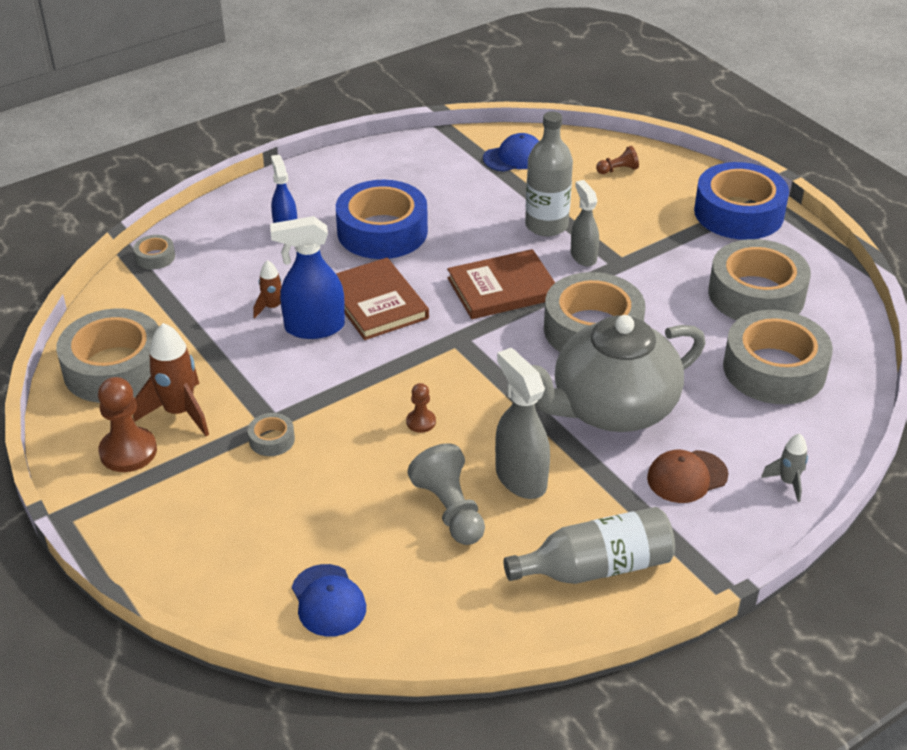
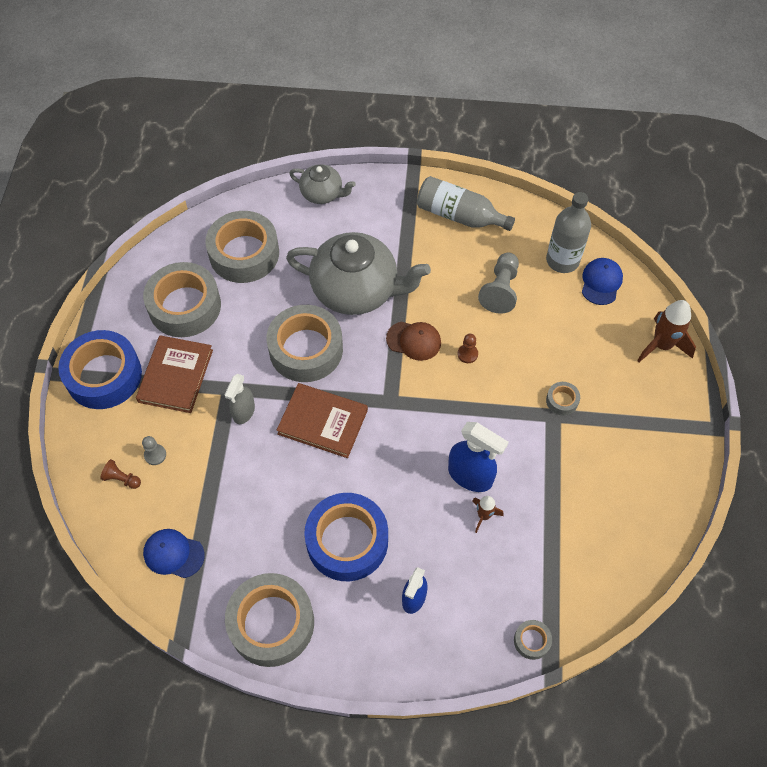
camera: 140 degrees left, 20 degrees up
grey tape [56,308,159,403] -> grey tape moved to [225,573,314,667]
brown pawn [98,377,157,472] -> none
brown rocket [133,323,209,436] -> brown rocket moved to [637,300,696,362]
brown book [336,258,429,340] -> brown book moved to [136,335,213,413]
grey spray bottle [495,348,550,499] -> none
grey bottle [525,111,573,236] -> grey bottle moved to [546,192,591,273]
brown cap [647,450,728,503] -> brown cap moved to [386,322,441,361]
grey rocket [761,433,808,502] -> grey teapot [289,164,356,204]
none -> grey pawn [142,436,166,465]

